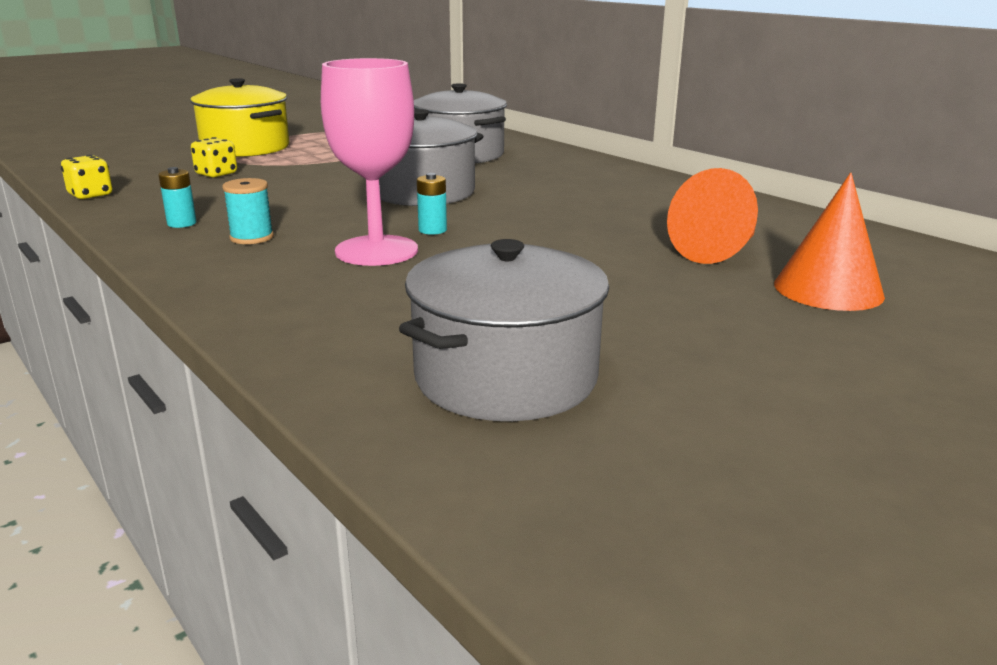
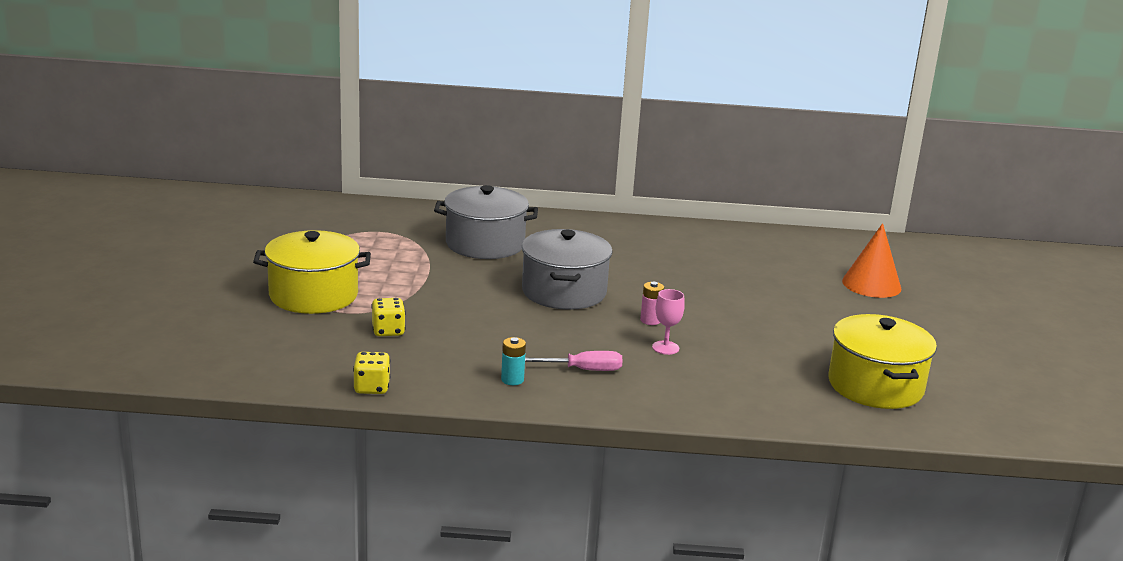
camera: 50 degrees left, 0 degrees up
turquoise spool [222,178,274,244] -> pink screwdriver [525,351,622,371]
pink goblet [321,58,418,266] -> pink goblet [652,289,685,355], size x0.47
grey pot [399,239,609,421] -> yellow pot [828,314,937,409]
turquoise battery [417,173,447,235] -> pink battery [640,282,664,325]
orange cone [667,168,758,264] -> none

